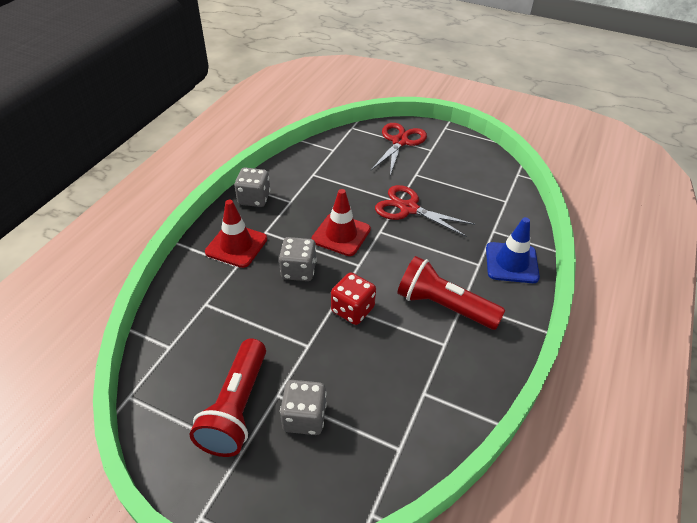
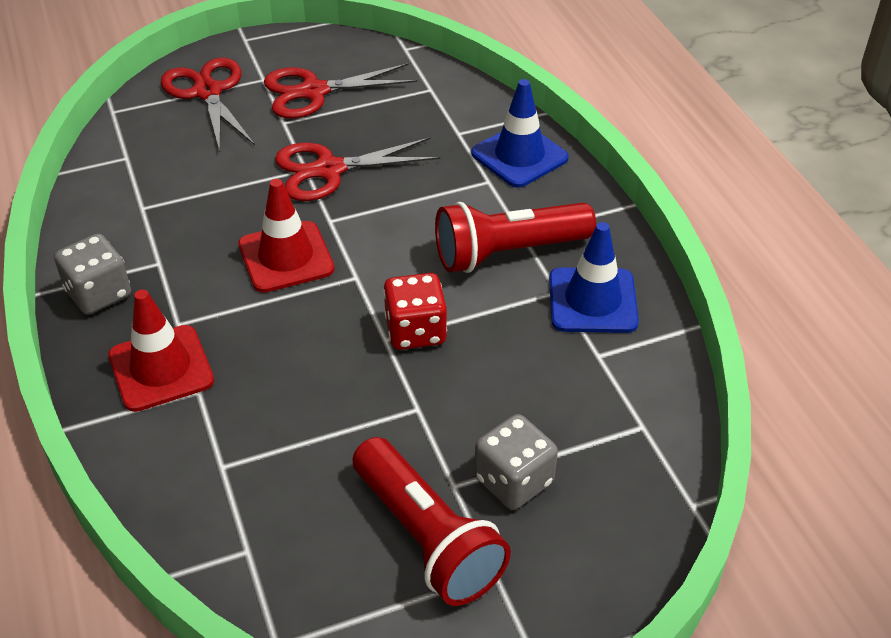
camera: 45 degrees left, 0 degrees up
grey dice [279,237,317,281] -> none
none -> red scissors [264,63,417,118]
none -> blue traffic cone [549,222,639,333]

